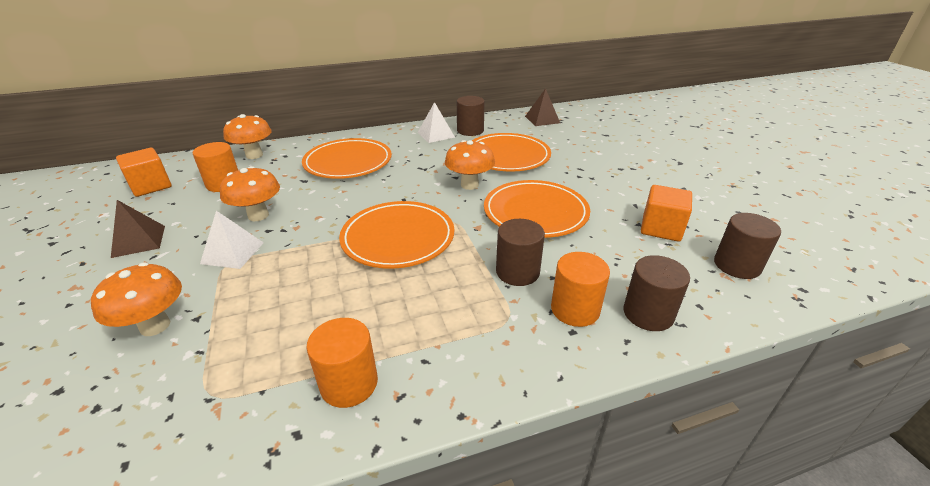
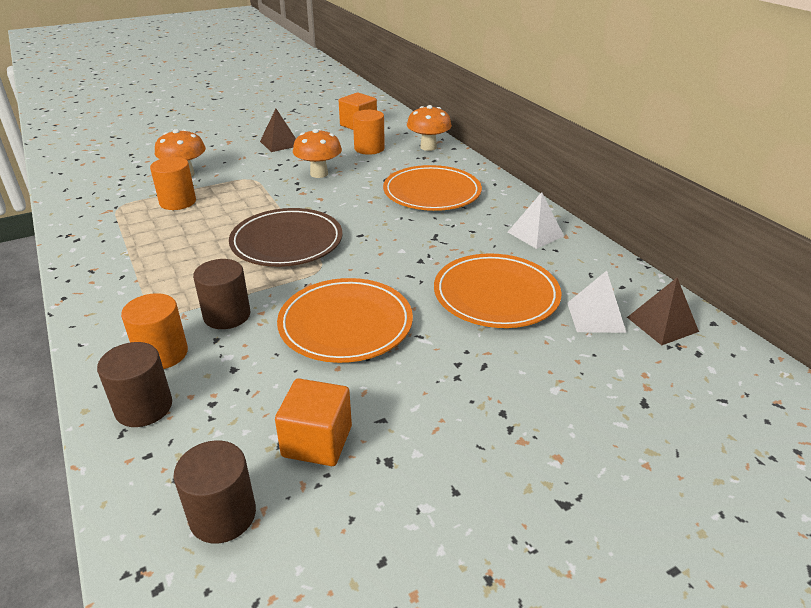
camera: 80 degrees right, 0 degrees up
white pyramid [200,211,264,269] -> white pyramid moved to [567,271,626,333]
orange cylinder [306,318,378,408] -> orange cylinder moved to [150,157,196,210]
orange plate [339,201,454,269] -> brown plate [229,208,343,267]
orange mushroom [445,140,495,190] -> none
brown cylinder [457,96,485,136] -> none

